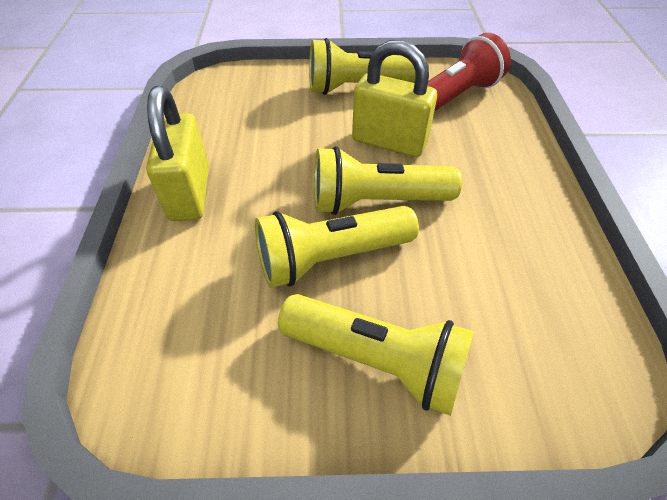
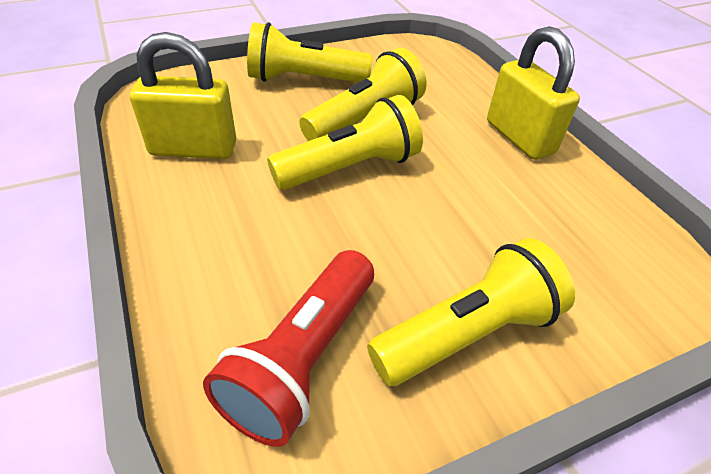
camera: 155 degrees right, 5 degrees down
yellow padlock [352,40,437,157] -> yellow padlock moved to [130,32,236,159]

